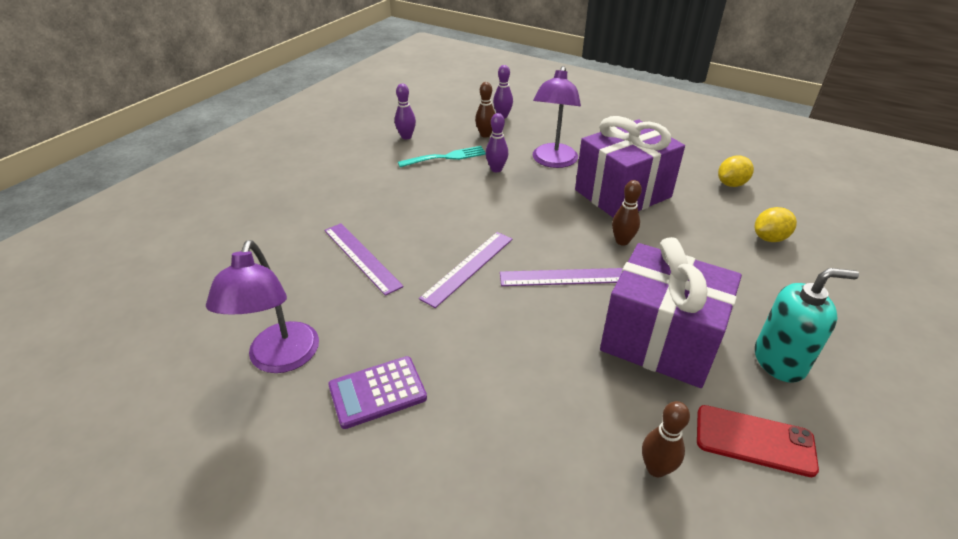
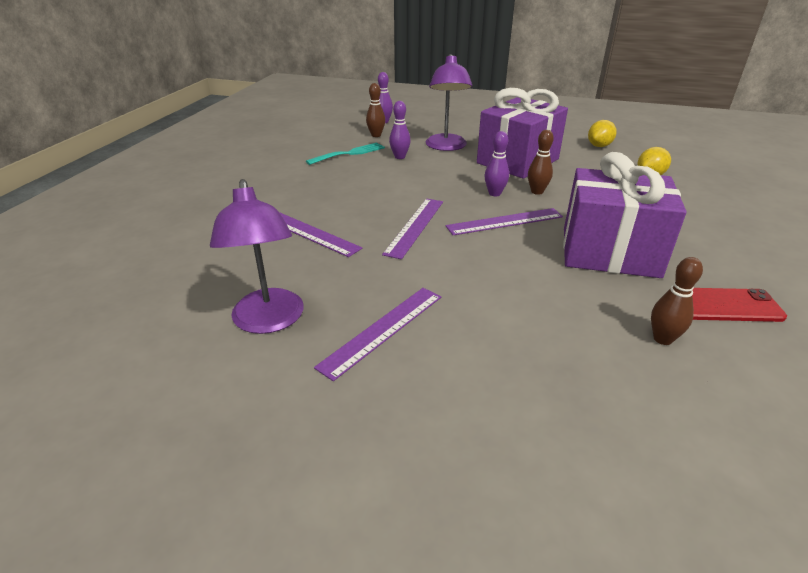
camera: 15 degrees left, 5 degrees down
purple calculator [328,356,427,429] -> purple ruler [314,288,441,381]
purple bowling pin [395,84,416,140] -> purple bowling pin moved to [484,131,509,196]
turquoise soap dispenser [755,268,859,383] -> none

